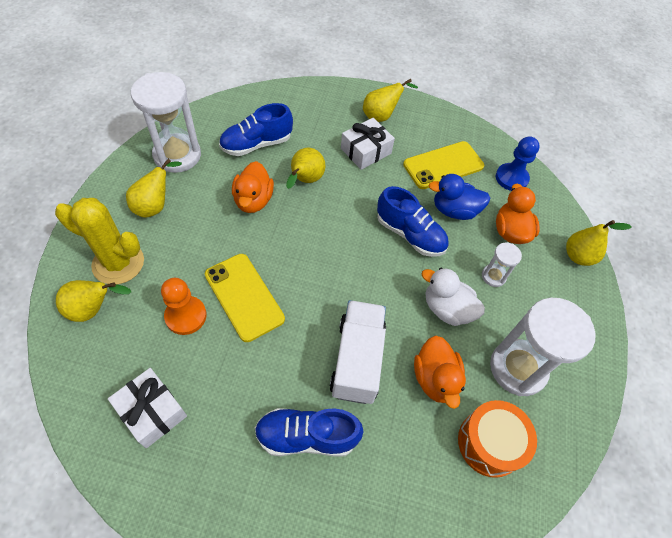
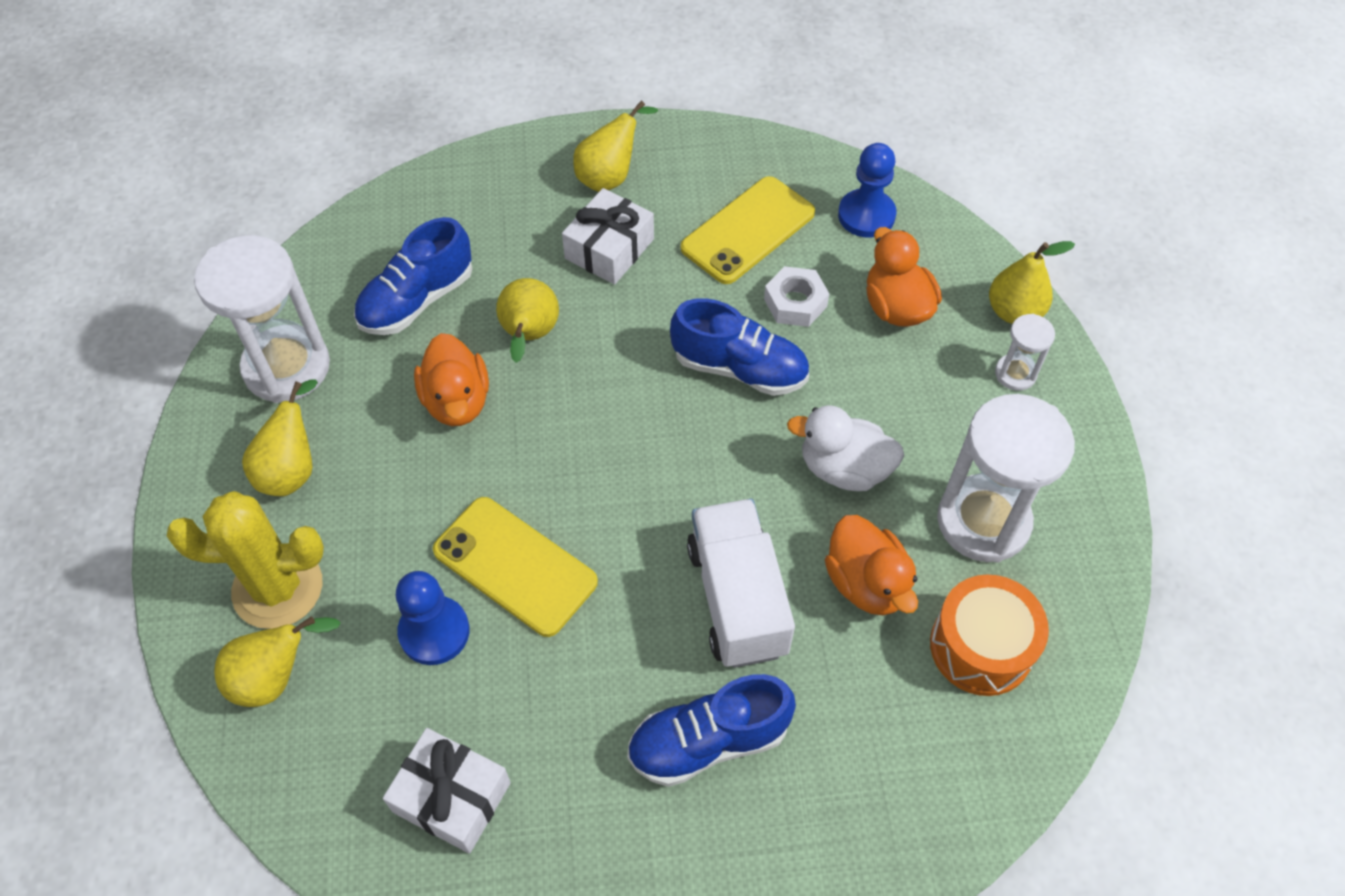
camera: 15 degrees left, 0 degrees up
orange pawn [161,278,207,335] -> blue pawn [396,571,469,665]
blue duck [428,174,490,220] -> white nut [764,266,829,327]
white hourglass [482,243,522,287] -> white hourglass moved to [995,314,1055,391]

